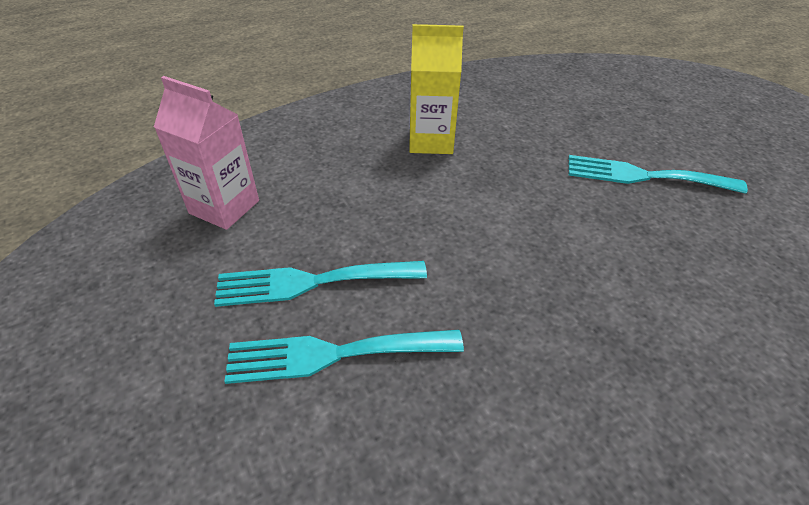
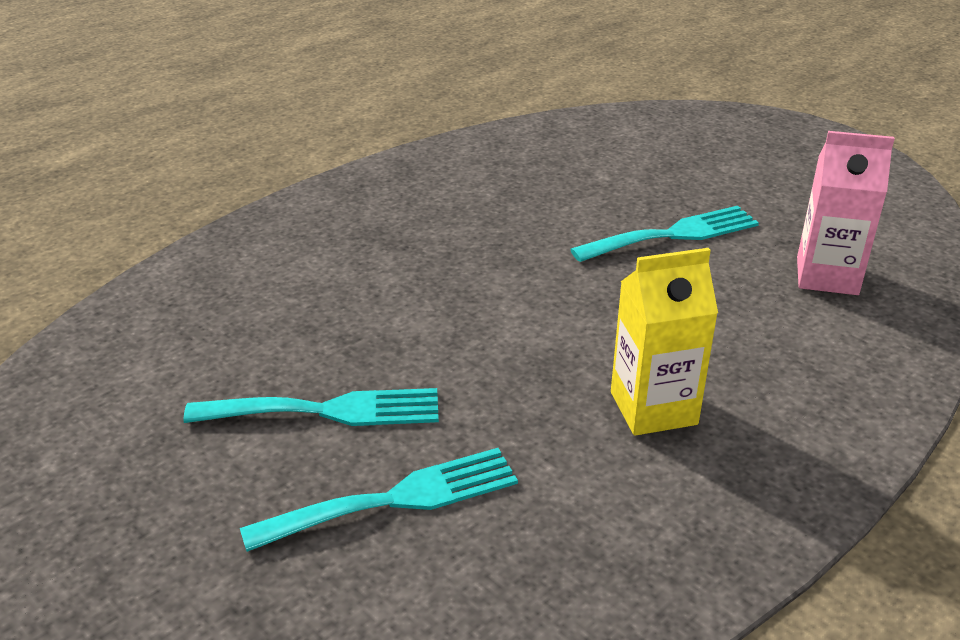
camera: 165 degrees right, 10 degrees down
turquoise fork [224,330,464,384] -> turquoise fork moved to [240,448,518,552]

